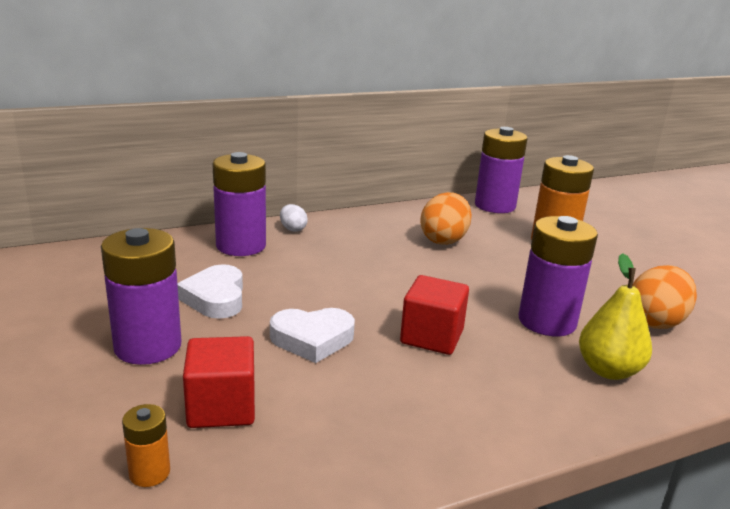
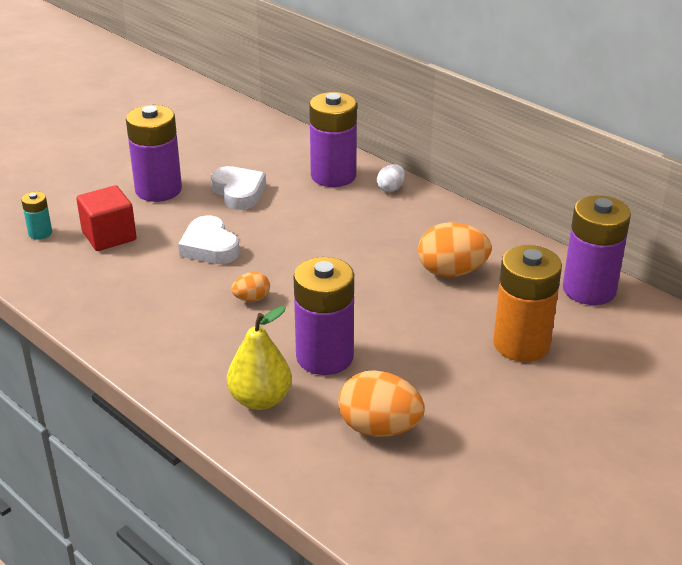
camera: 70 degrees right, 10 degrees up
orange battery [122,404,170,487] -> turquoise battery [21,192,52,240]
white heart [177,264,243,319] -> white heart turned 90 degrees clockwise [211,166,266,210]
red cube [400,275,469,355] -> orange egg [231,272,270,302]

